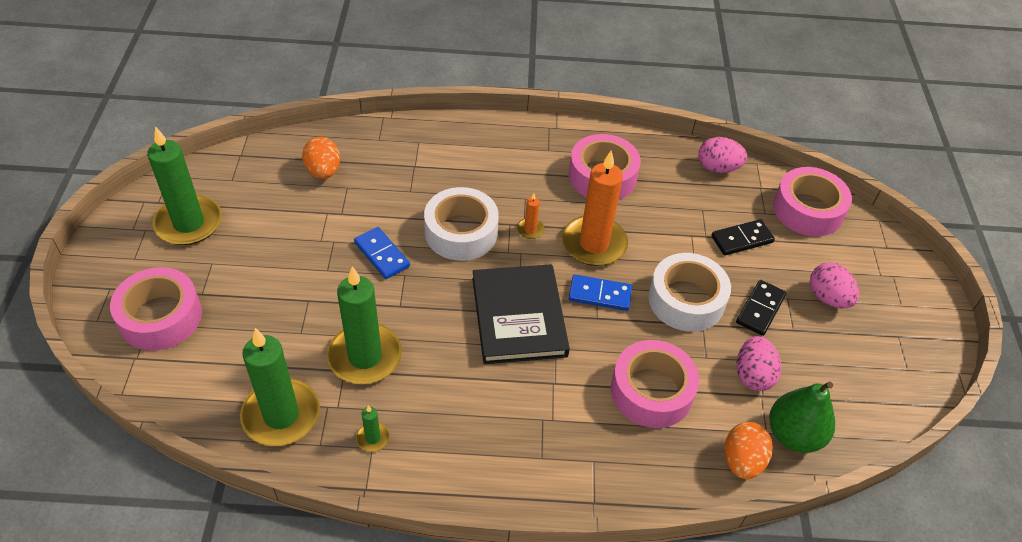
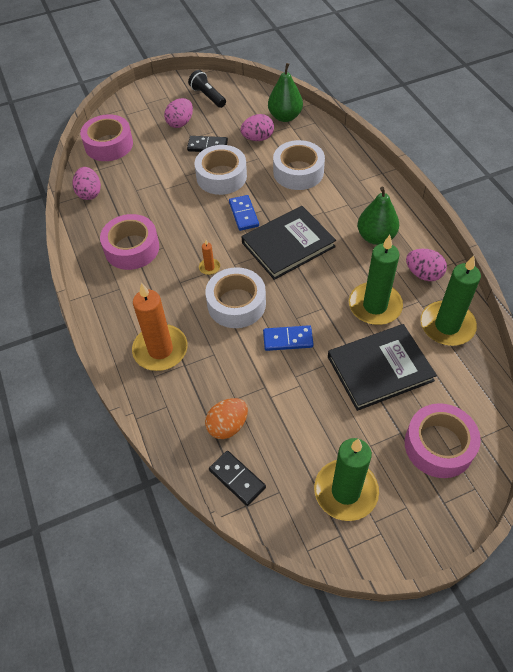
camera: 110 degrees left, 5 degrees up
blue domino [354,227,410,279] -> blue domino turned 60 degrees clockwise [263,325,314,351]
green candle [356,405,390,452] -> pink egg [406,249,447,281]
orange candle [562,151,628,266] -> orange candle moved to [132,283,188,371]
pink tape [611,340,699,428] -> white tape [273,140,325,190]
black domino [711,219,775,256] -> black domino moved to [209,451,266,506]
orange egg [725,422,773,479] -> none
none -> black flashlight [188,70,226,108]
none -> black book [328,324,437,411]
none -> green pear [358,186,399,245]

